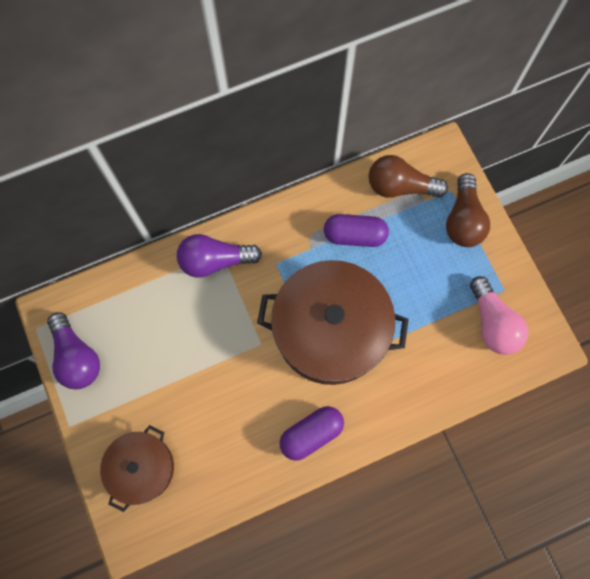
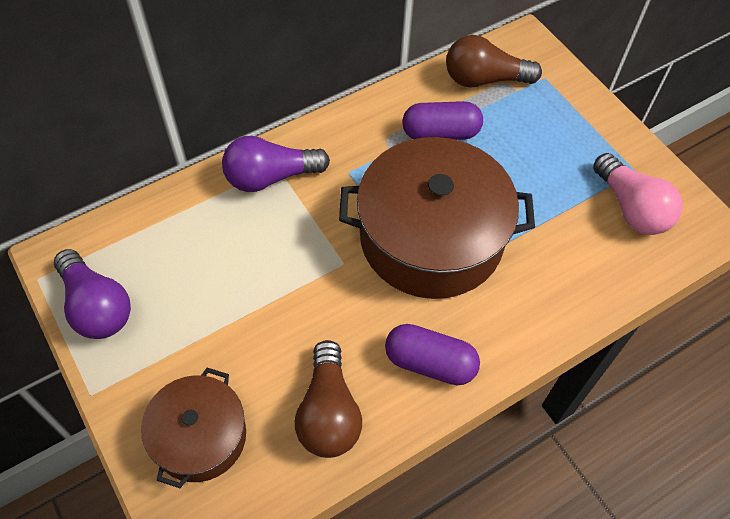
camera: 10 degrees left, 15 degrees down
purple capsule [280,406,344,461] -> purple capsule turned 60 degrees clockwise [385,324,480,385]
brown light bulb [446,173,490,247] -> brown light bulb moved to [295,340,362,458]

